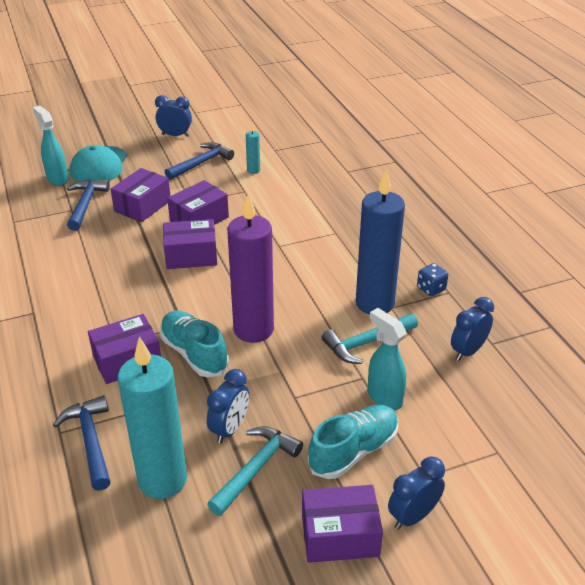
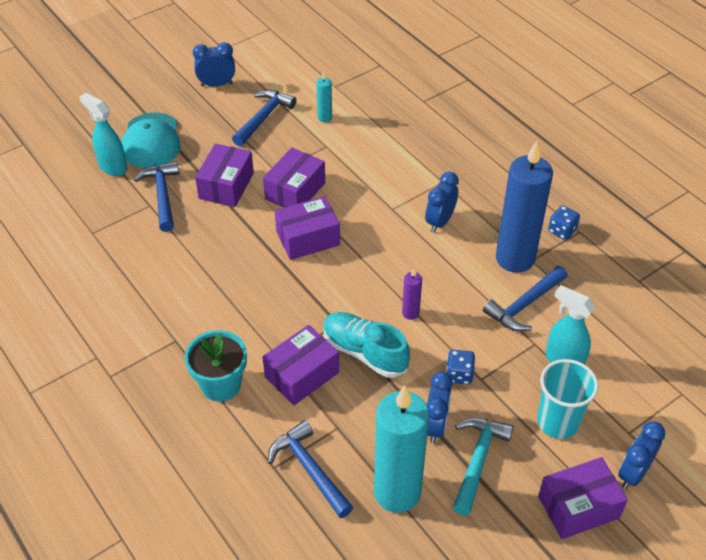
camera: 15 degrees left, 10 degrees up
purple candle [227,194,274,343] -> purple candle [402,268,422,320], size x0.42
turquoise shoe [308,405,398,479] -> turquoise cup [537,359,598,439]
turquoise hammer [321,314,418,364] -> blue hammer [483,266,567,331]
blue clock [451,297,494,361] -> blue clock moved to [425,172,459,233]
none -> turquoise flower pot [185,330,247,402]
none -> blue dice [446,350,475,385]

